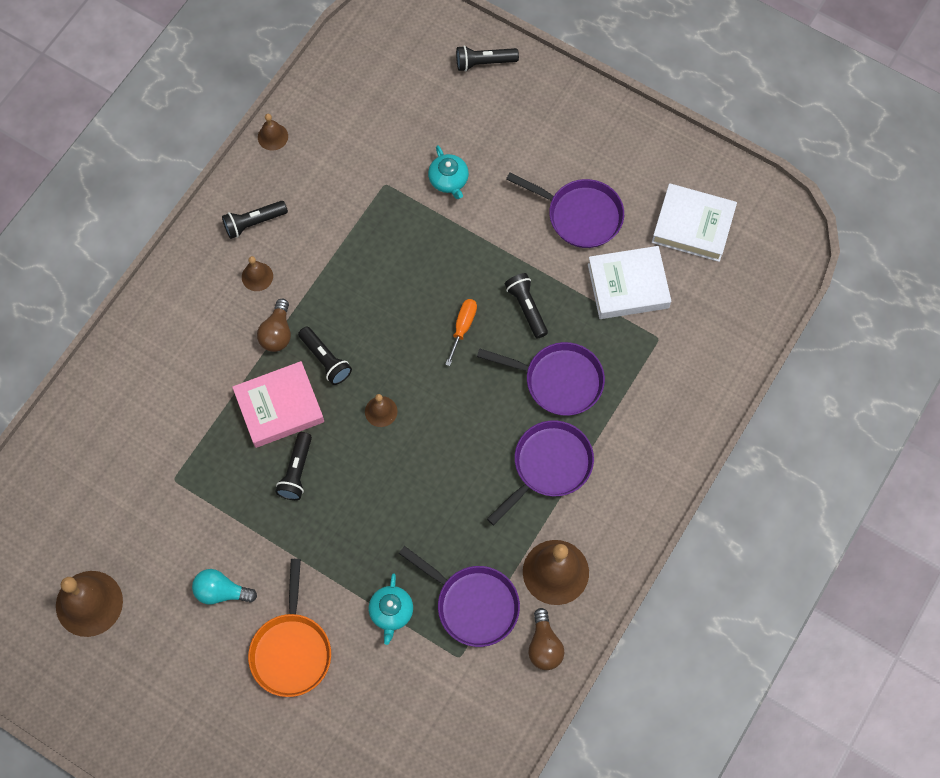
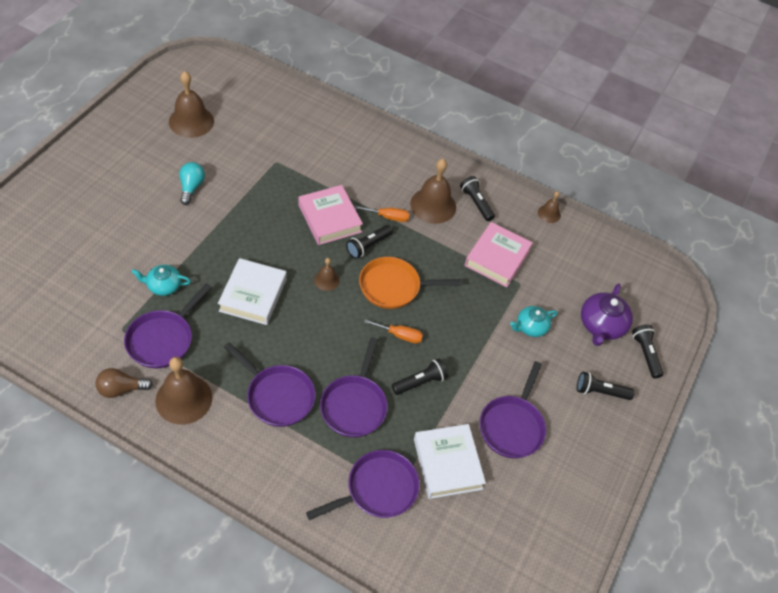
camera: 80 degrees right, 15 degrees down
brown bell [242,256,273,291] -> brown bell [410,159,456,224], size x1.96
orange pan [248,559,331,697] -> orange pan moved to [359,257,462,309]
brown light bulb [257,299,291,352] -> orange screwdriver [355,206,410,222]
black flashlight [275,432,312,500] -> black flashlight moved to [577,372,635,400]
white book [652,183,737,262] -> white book moved to [218,258,287,325]
none -> purple pan [306,450,420,520]
none -> pink book [465,222,533,287]
none -> purple teapot [581,283,633,346]

